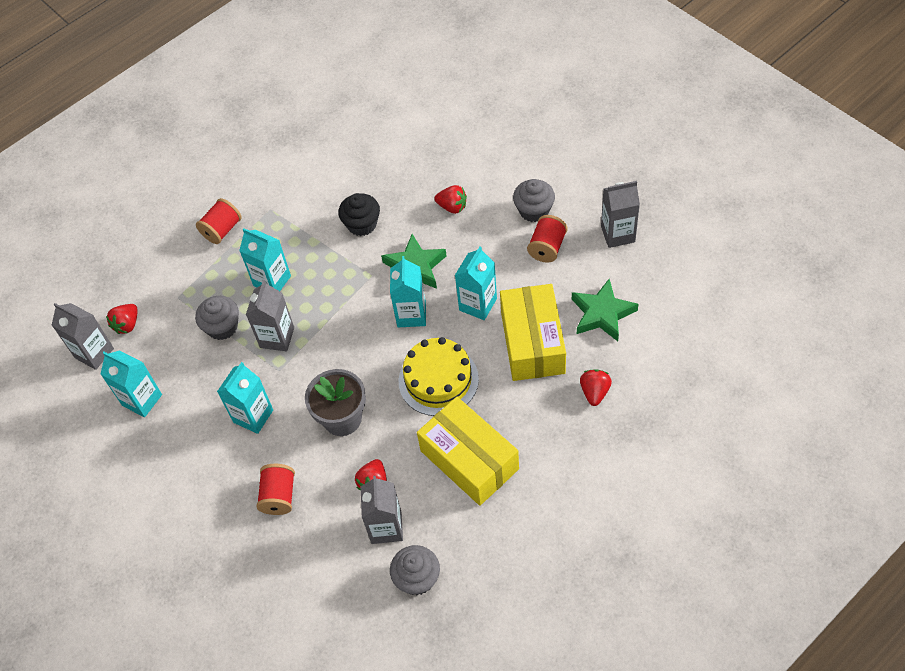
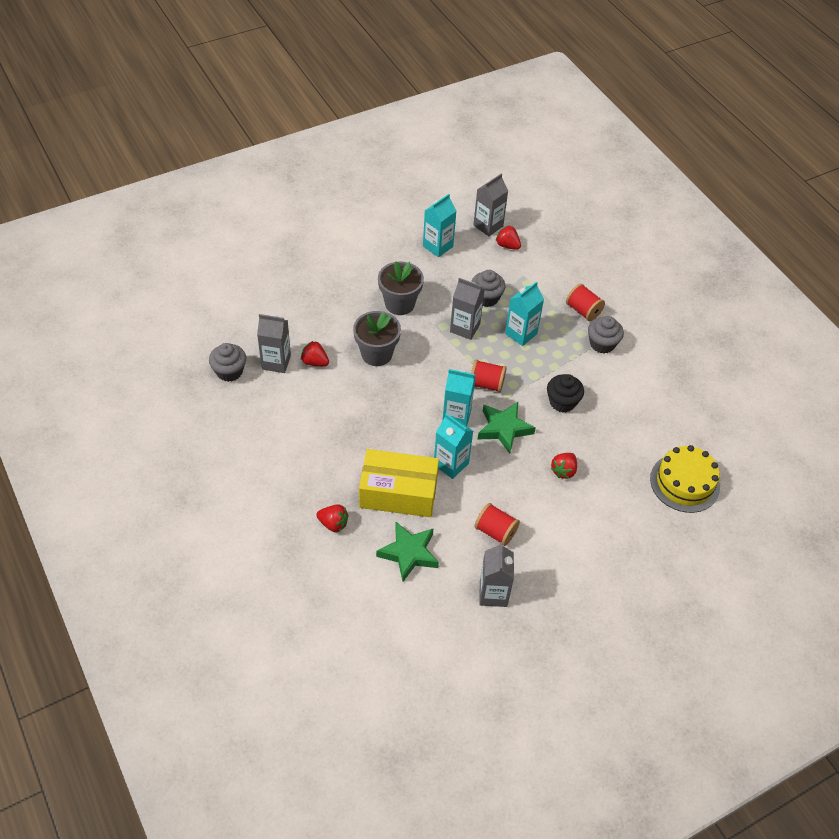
camera: 95 degrees right, 5 degrees down
turquoise carton [217,362,273,434] -> grey flower pot [378,261,424,315]
red spool [256,464,295,515] -> red spool moved to [471,360,507,393]
yellow cake [399,337,479,416] -> yellow cake moved to [650,445,720,513]
yellow box [417,397,519,506] -> none
grey cupcake [513,179,555,222] -> grey cupcake moved to [588,316,624,354]

